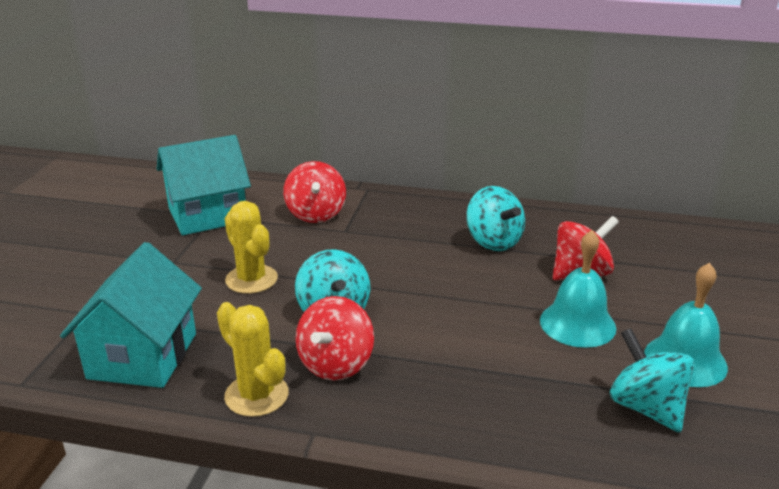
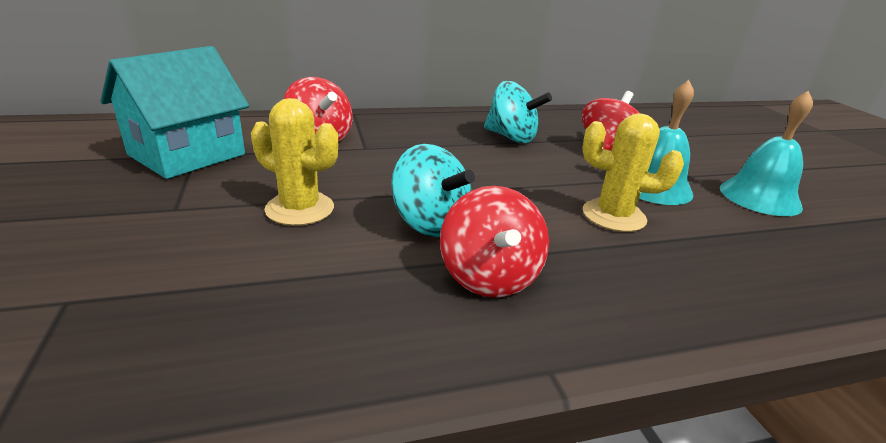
camera: 30 degrees left, 0 degrees up
turquoise house [60,242,202,388] -> none
yellow cactus [217,302,289,417] -> yellow cactus moved to [582,113,684,232]
turquoise spinning top [610,328,695,433] -> none

